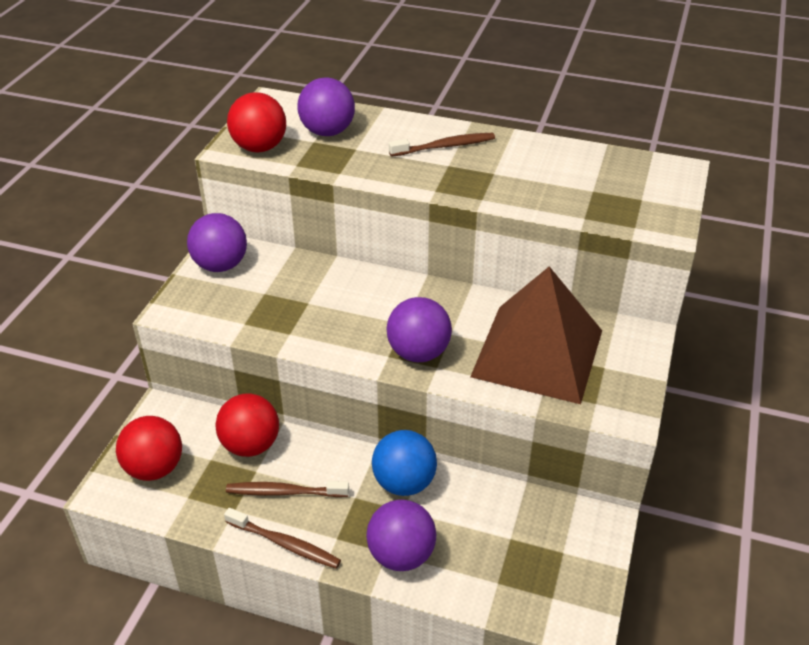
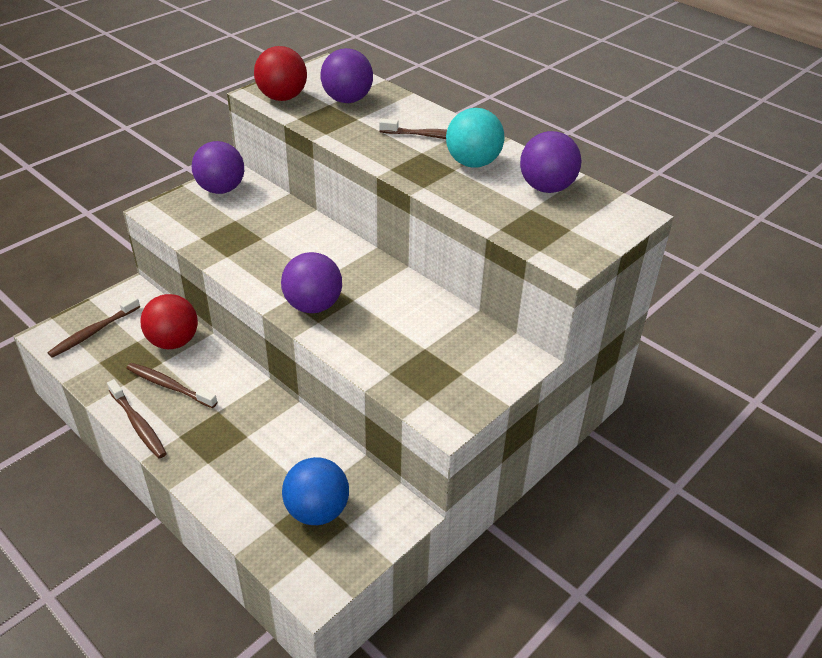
camera: 25 degrees right, 0 degrees up
red ball [116,416,182,481] -> brown toothbrush [47,296,140,358]
purple ball [366,500,436,571] -> purple ball moved to [520,131,582,193]
blue ball [372,430,437,496] -> blue ball moved to [282,457,349,525]
brown pyramid [470,266,602,404] -> none
none -> turquoise ball [446,108,504,168]

